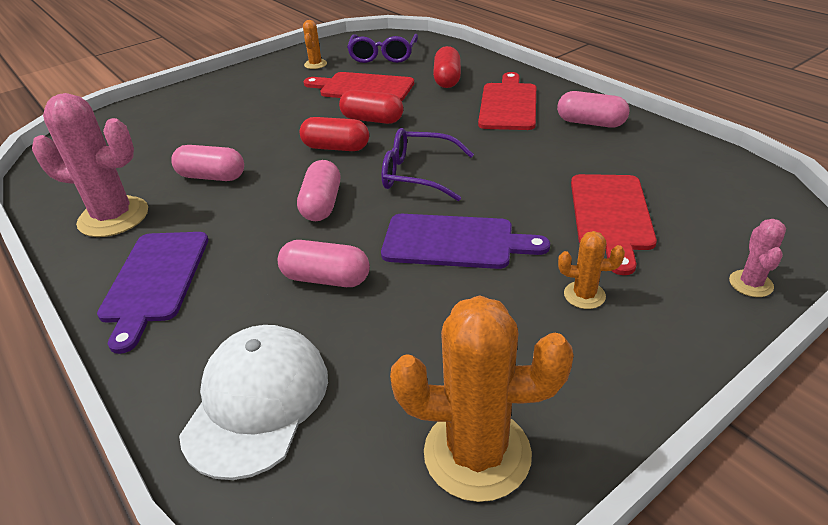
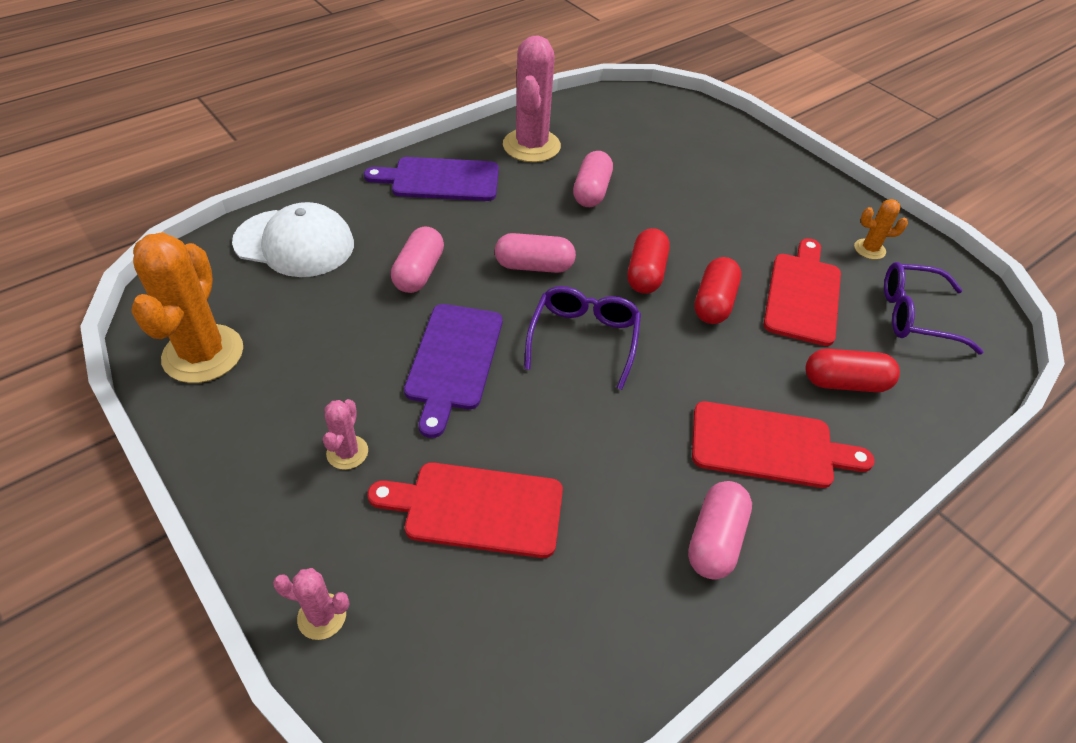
camera: 85 degrees right, 10 degrees up
orange cactus [558,231,625,309] -> pink cactus [323,399,368,470]

